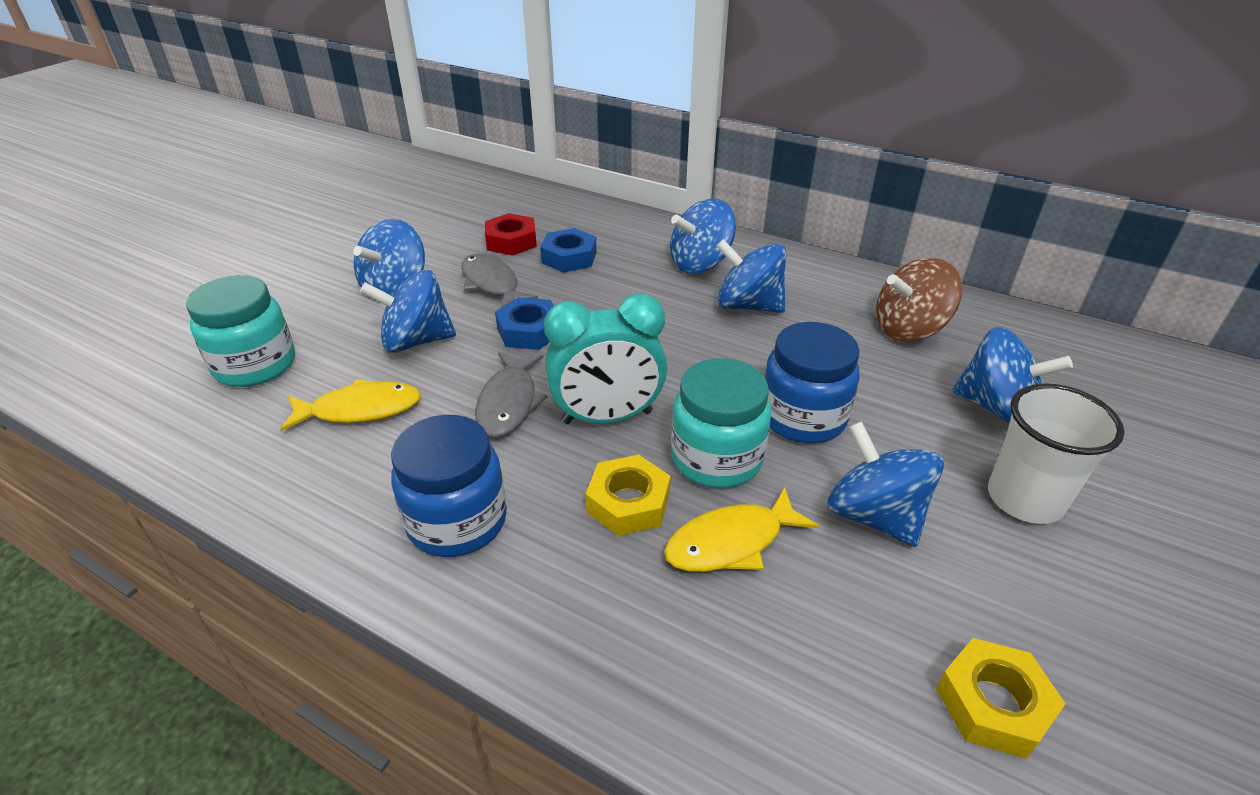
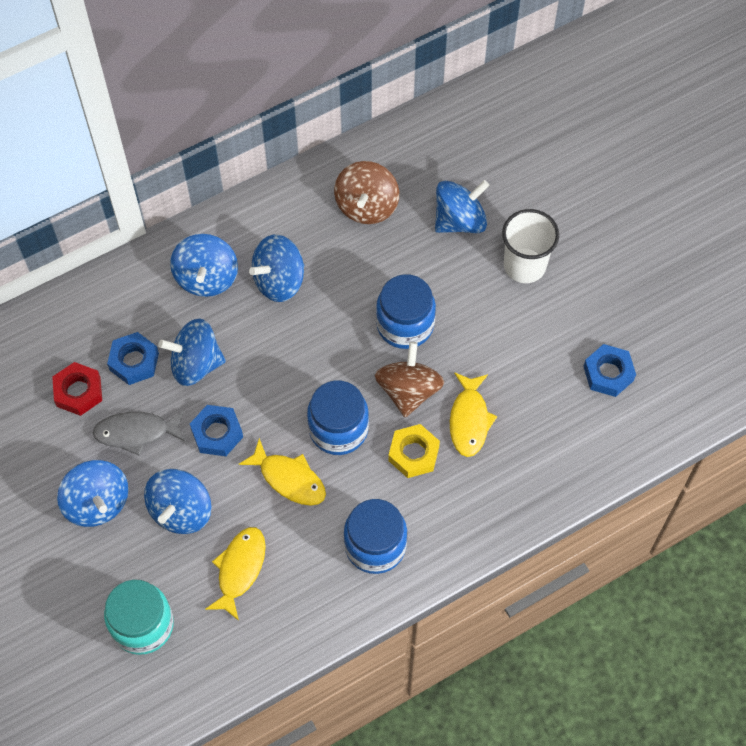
camera: 60 degrees left, 25 degrees up
grey fish [475,352,548,438] -> yellow fish [239,438,326,506]
turquoise clock [544,294,667,424] -> blue jar [307,381,369,455]
turquoise jar [671,358,771,488] -> brown spinning top [375,342,444,417]
blue spinning top [827,421,944,547] -> blue spinning top moved to [158,319,226,386]
yellow nut [936,638,1066,759] -> blue nut [583,344,636,397]

